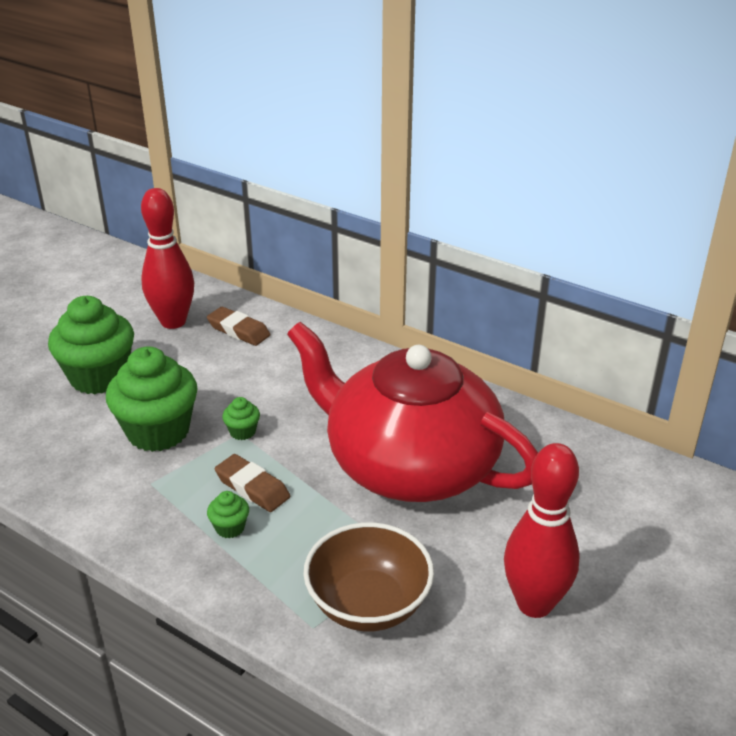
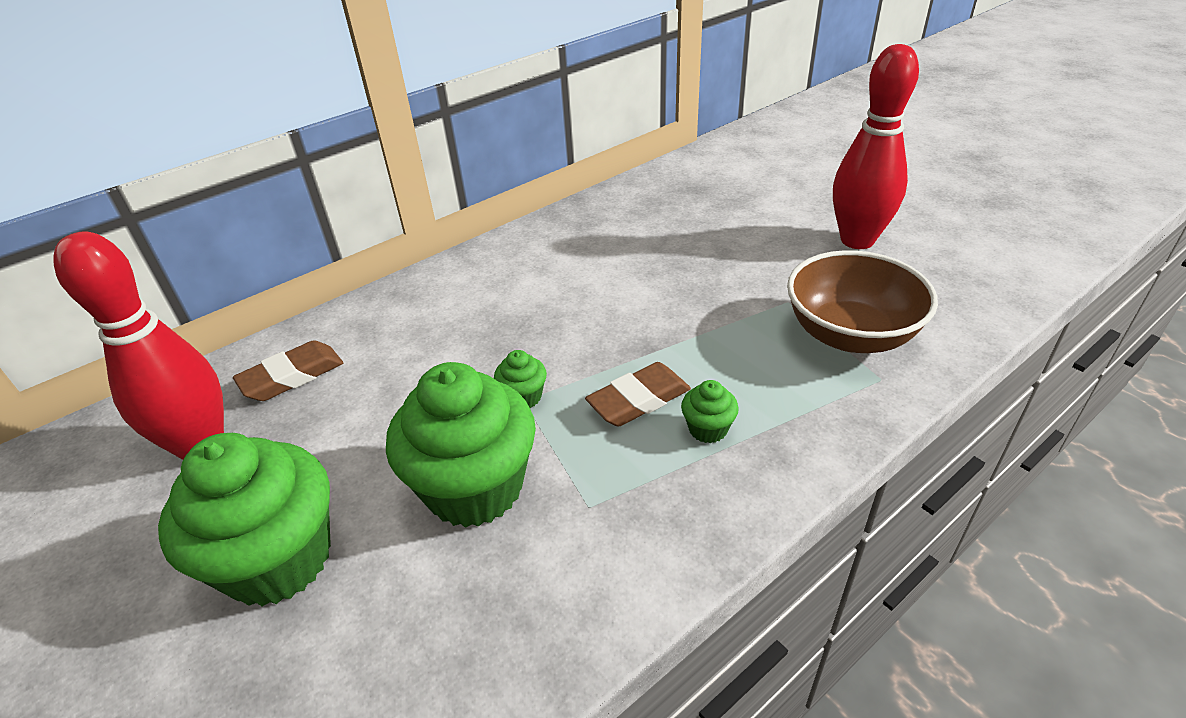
camera: 70 degrees left, 5 degrees up
red teapot [287,322,538,502] -> none

